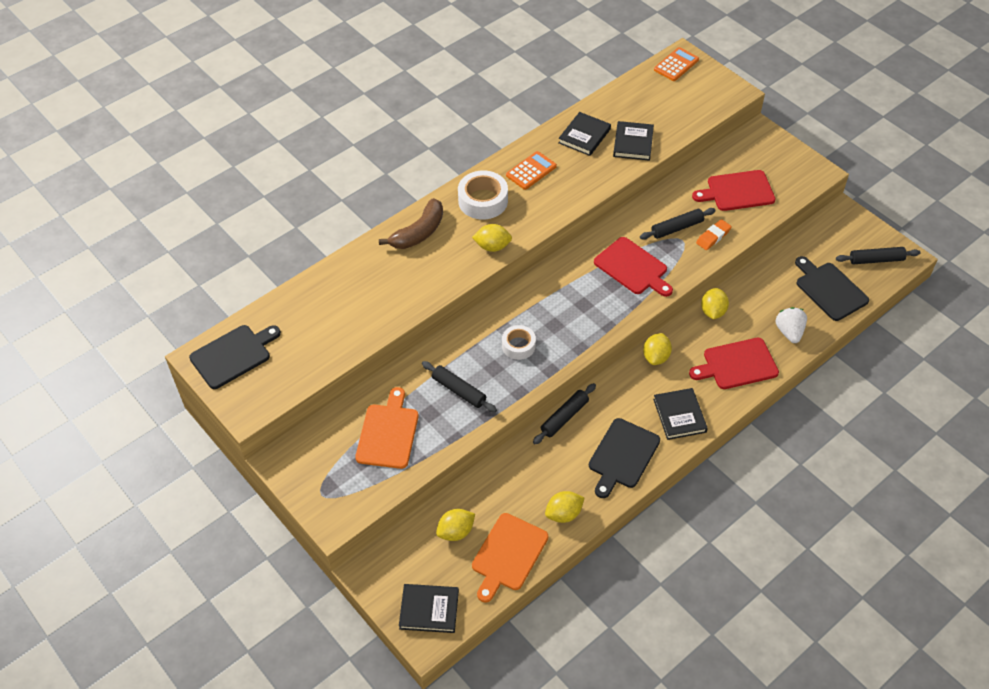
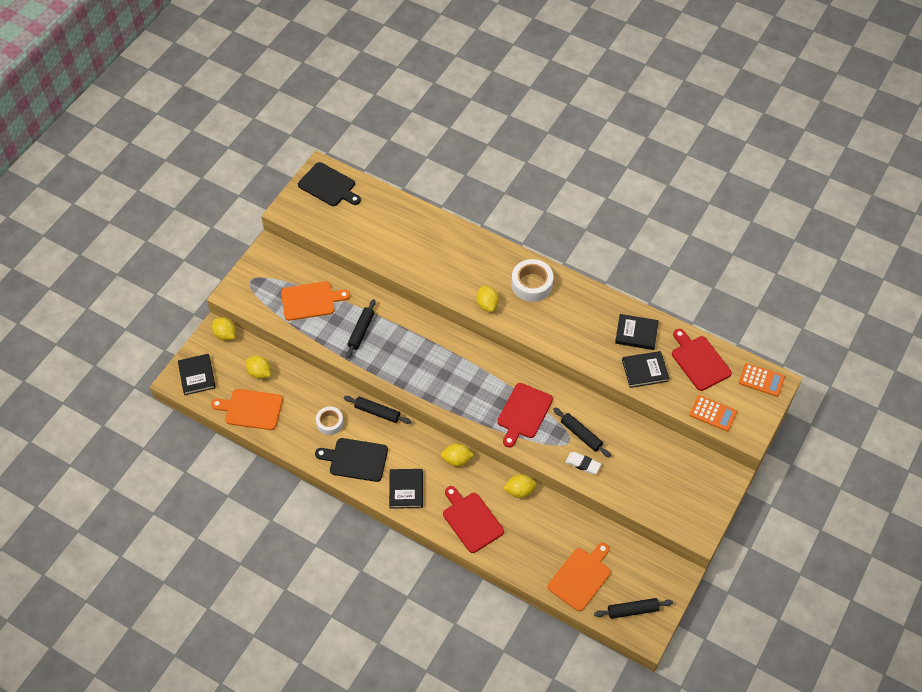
camera: 70 degrees right, 5 degrees up
brown banana [379,198,443,249] -> none
white tape [502,325,536,360] -> white tape moved to [316,407,344,435]
orange calculator [506,151,557,190] -> orange calculator moved to [690,395,737,432]
yellow lemon [545,491,584,523] -> yellow lemon moved to [212,317,236,341]
black book [653,388,708,440] -> black book turned 60 degrees counterclockwise [389,469,423,509]
red cutting board [692,170,775,211] -> red cutting board moved to [672,329,732,391]
orange eraser [696,219,732,250] -> white eraser [565,452,601,474]
white strawberry [775,307,807,343] -> none
black cutting board [795,256,869,321] -> orange cutting board [548,543,611,611]
black rolling pin [836,247,921,264] -> black rolling pin turned 75 degrees counterclockwise [594,598,673,619]

